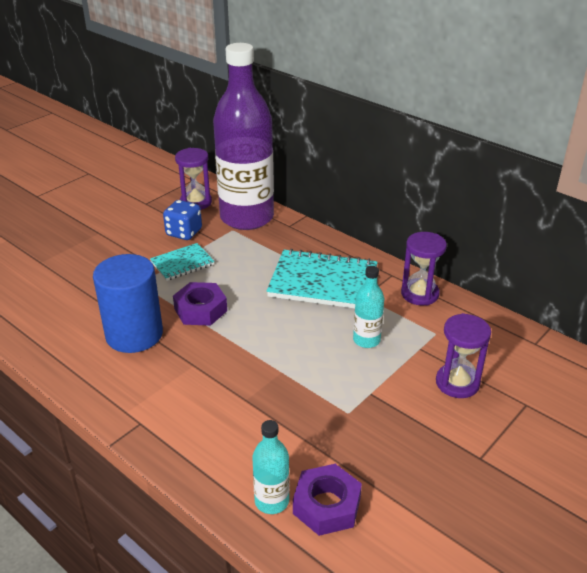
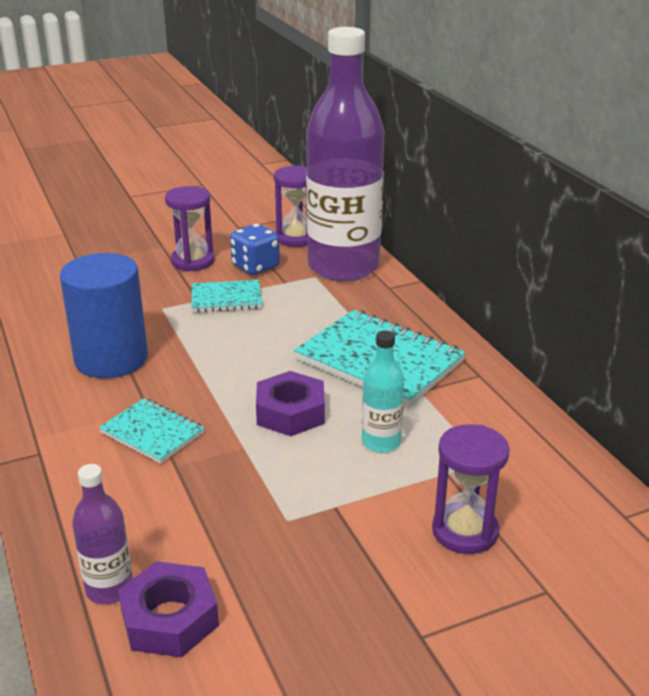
camera: 25 degrees right, 5 degrees down
purple nut [173,282,227,326] -> purple nut moved to [256,371,325,436]
turquoise bottle [252,420,289,514] -> purple bottle [72,464,133,605]
purple hourglass [401,232,447,306] -> purple hourglass moved to [165,186,215,272]
none -> turquoise notebook [99,398,204,464]

